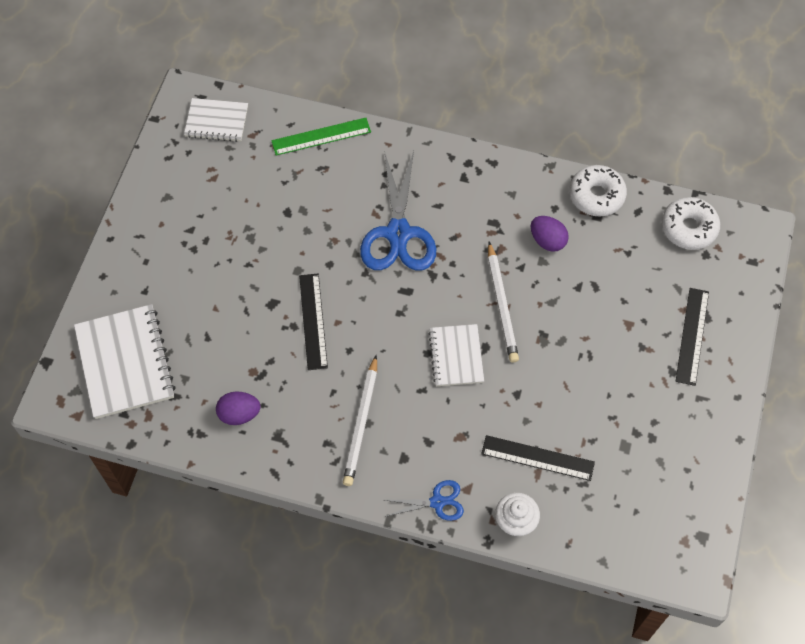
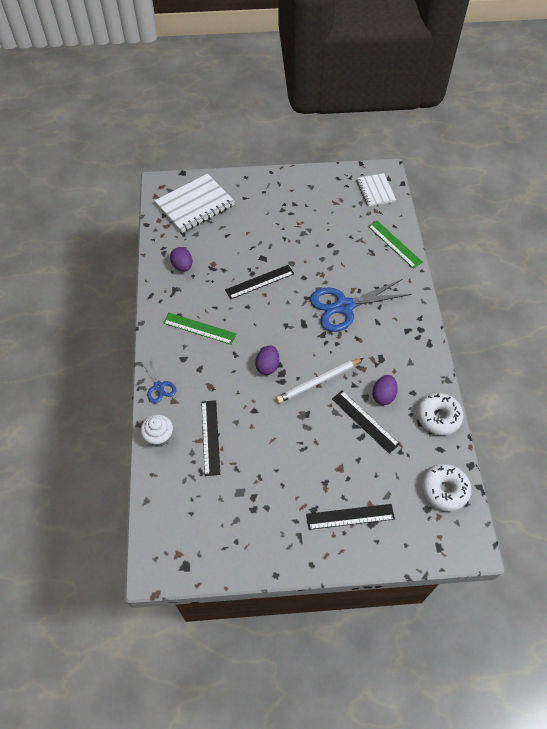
camera: 70 degrees right, 5 degrees down
white pencil [343,355,377,486] -> green ruler [163,313,236,345]
white notebook [428,324,484,386] -> purple egg [255,346,279,375]
none -> black ruler [332,391,400,454]

